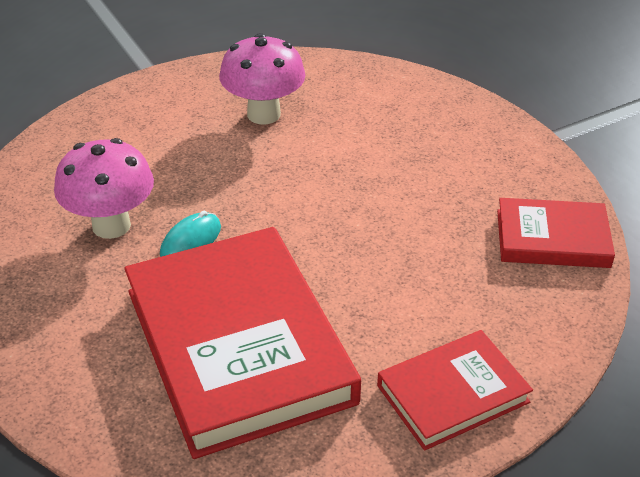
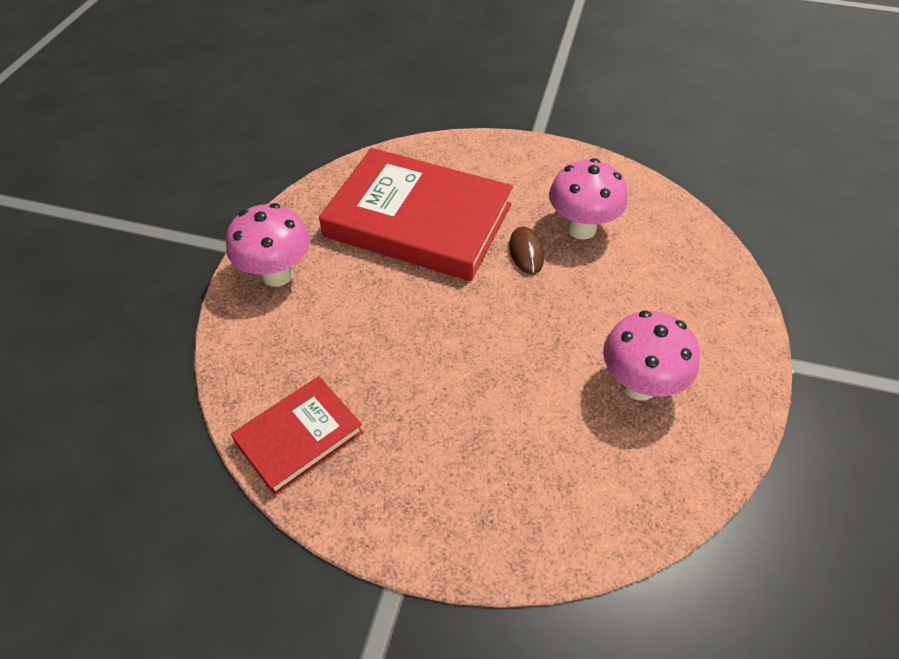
camera: 135 degrees right, 10 degrees up
turquoise mouse [160,211,221,257] -> brown mouse [509,226,544,274]
red book [377,330,533,451] -> pink mushroom [226,203,310,287]

